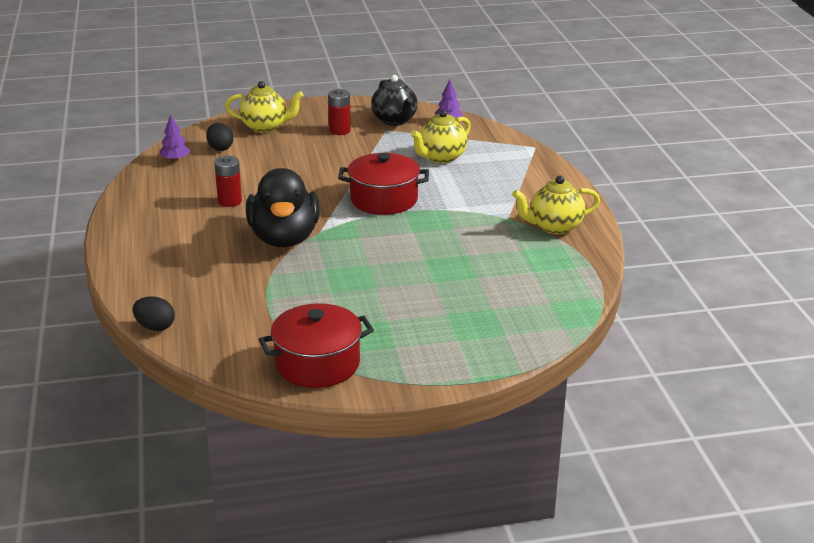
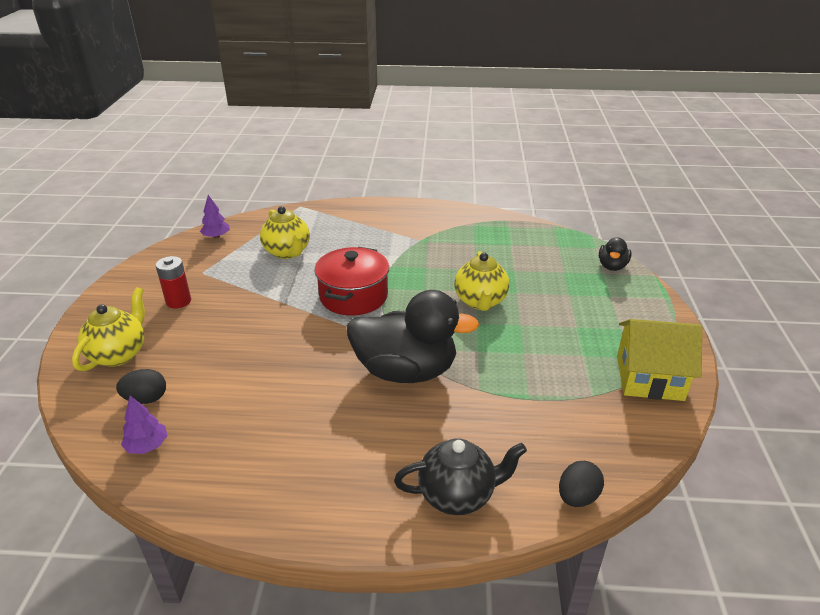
camera: 75 degrees left, 5 degrees up
red battery [214,156,242,207] -> none
red pot [259,303,374,388] -> yellow house [617,319,702,401]
black teapot [371,75,418,126] -> black teapot moved to [394,438,527,515]
yellow teapot [512,176,600,234] -> yellow teapot moved to [454,251,509,311]
none -> black duck [599,237,631,271]

